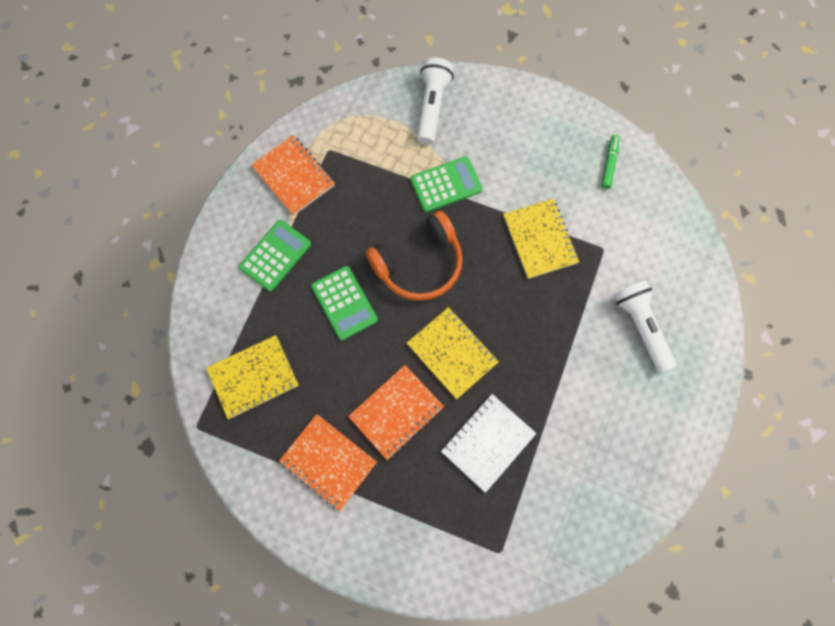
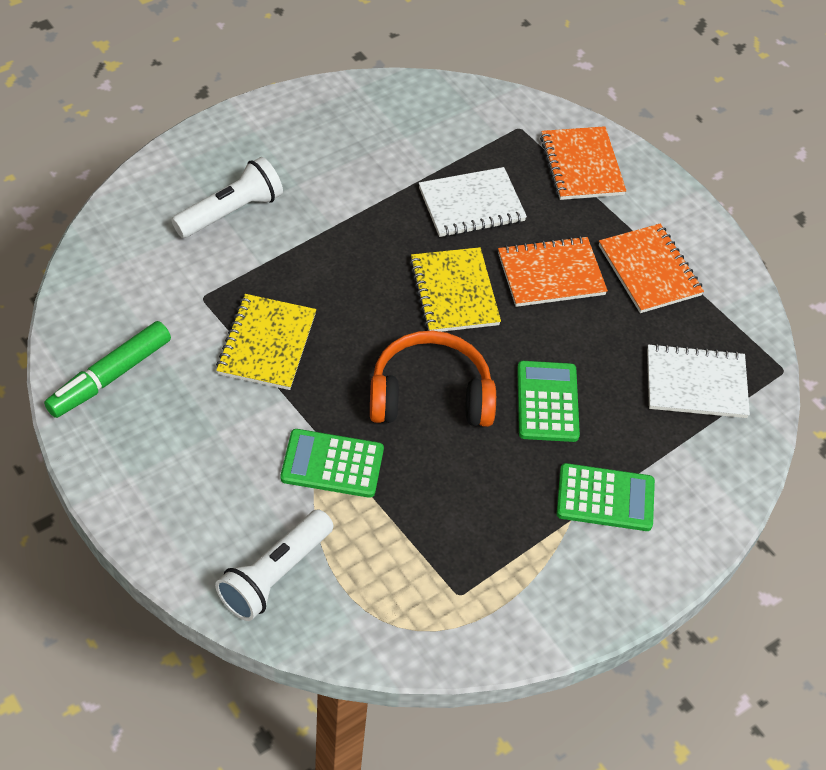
camera: 155 degrees left, 20 degrees down
yellow notebook [206,335,299,419] -> white notebook [647,343,750,418]
green calculator [239,220,311,291] -> green calculator turned 150 degrees counterclockwise [557,463,655,531]
orange notebook [251,135,335,216] -> orange notebook moved to [540,126,626,200]
green marker [601,135,620,189] -> green marker [44,321,171,418], size x1.71
white flashlight [613,280,677,373] -> white flashlight turned 135 degrees counterclockwise [171,157,283,238]

